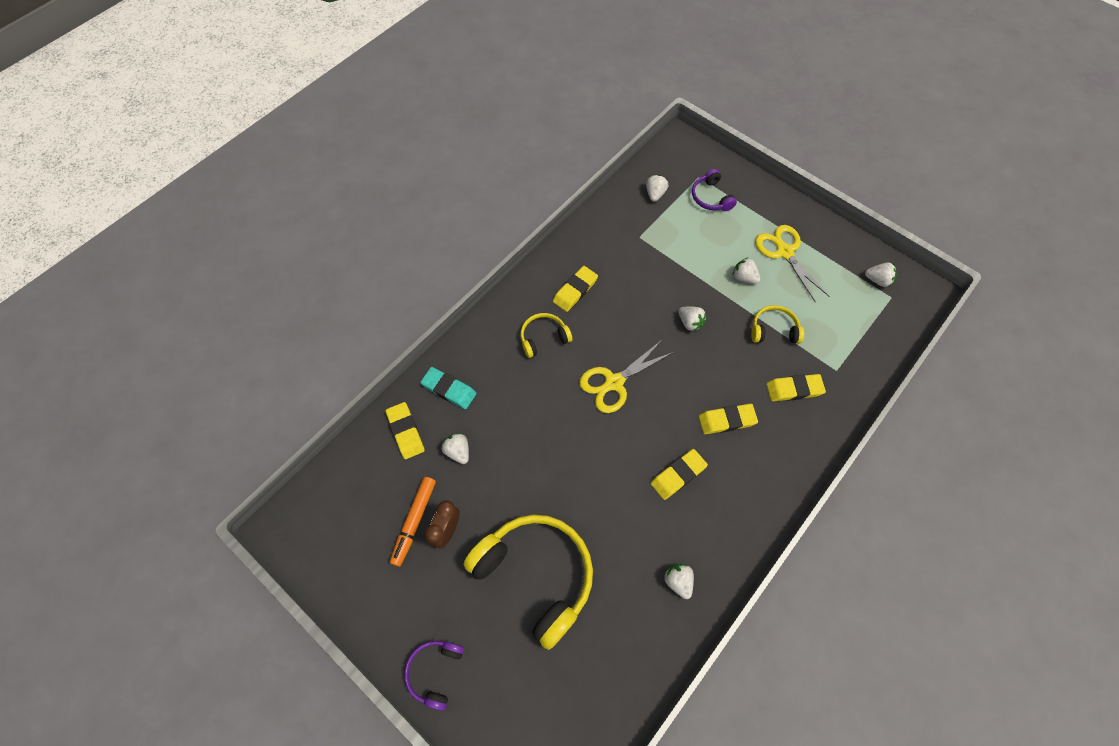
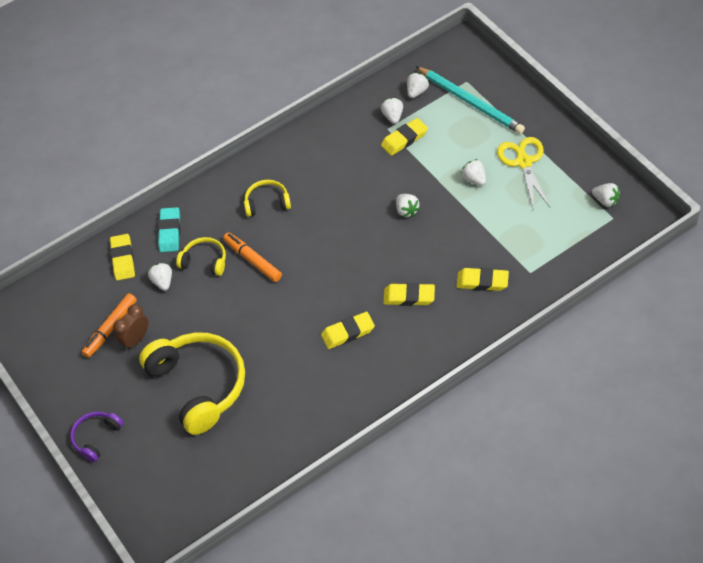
camera: 20 degrees right, 10 degrees down
turquoise eraser [420,367,476,409] -> turquoise eraser turned 45 degrees clockwise [158,207,180,252]
yellow eraser [553,266,598,312] -> yellow eraser moved to [381,118,428,156]
yellow scissors [579,340,674,413] -> none
white strawberry [664,563,694,599] -> white strawberry moved to [381,98,403,124]
purple headphones [692,169,737,211] -> turquoise pencil [416,66,525,134]
yellow headphones [751,305,804,344] -> yellow headphones moved to [176,237,226,276]
none -> orange marker [223,232,282,282]

